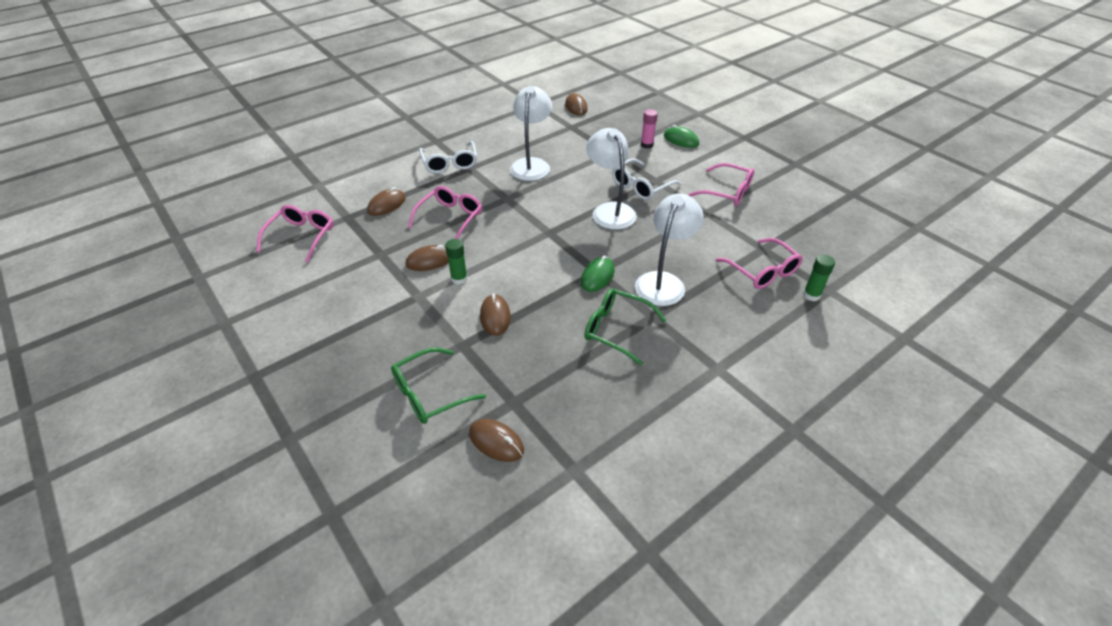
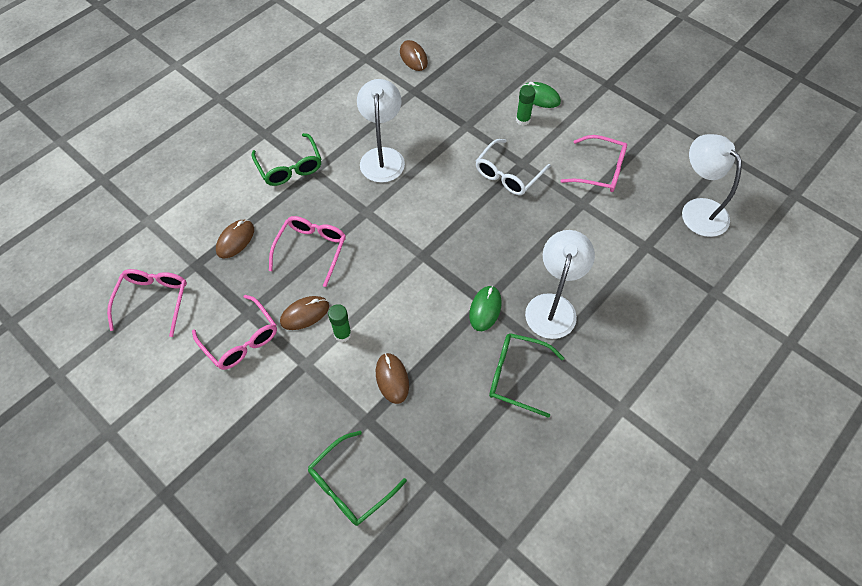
camera: 10 degrees left, 15 degrees up
white glasses [419,141,477,174] -> green glasses [251,133,321,186]
brown mouse [469,419,524,462] -> none
white lamp [586,128,637,229] -> white lamp moved to [682,134,742,237]
pink glue stick [641,109,658,149] -> none
pink glasses [716,238,803,289] -> pink glasses moved to [192,295,277,370]
green glue stick [803,255,835,301] -> green glue stick moved to [516,85,536,126]

